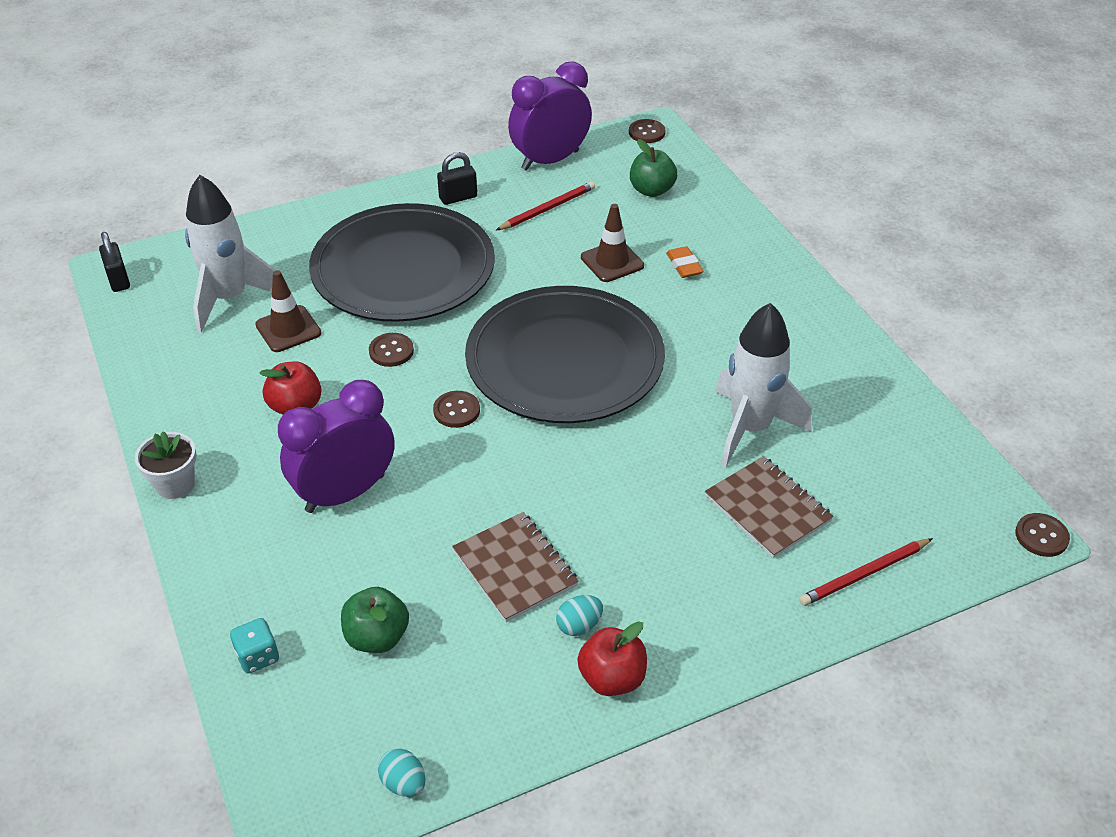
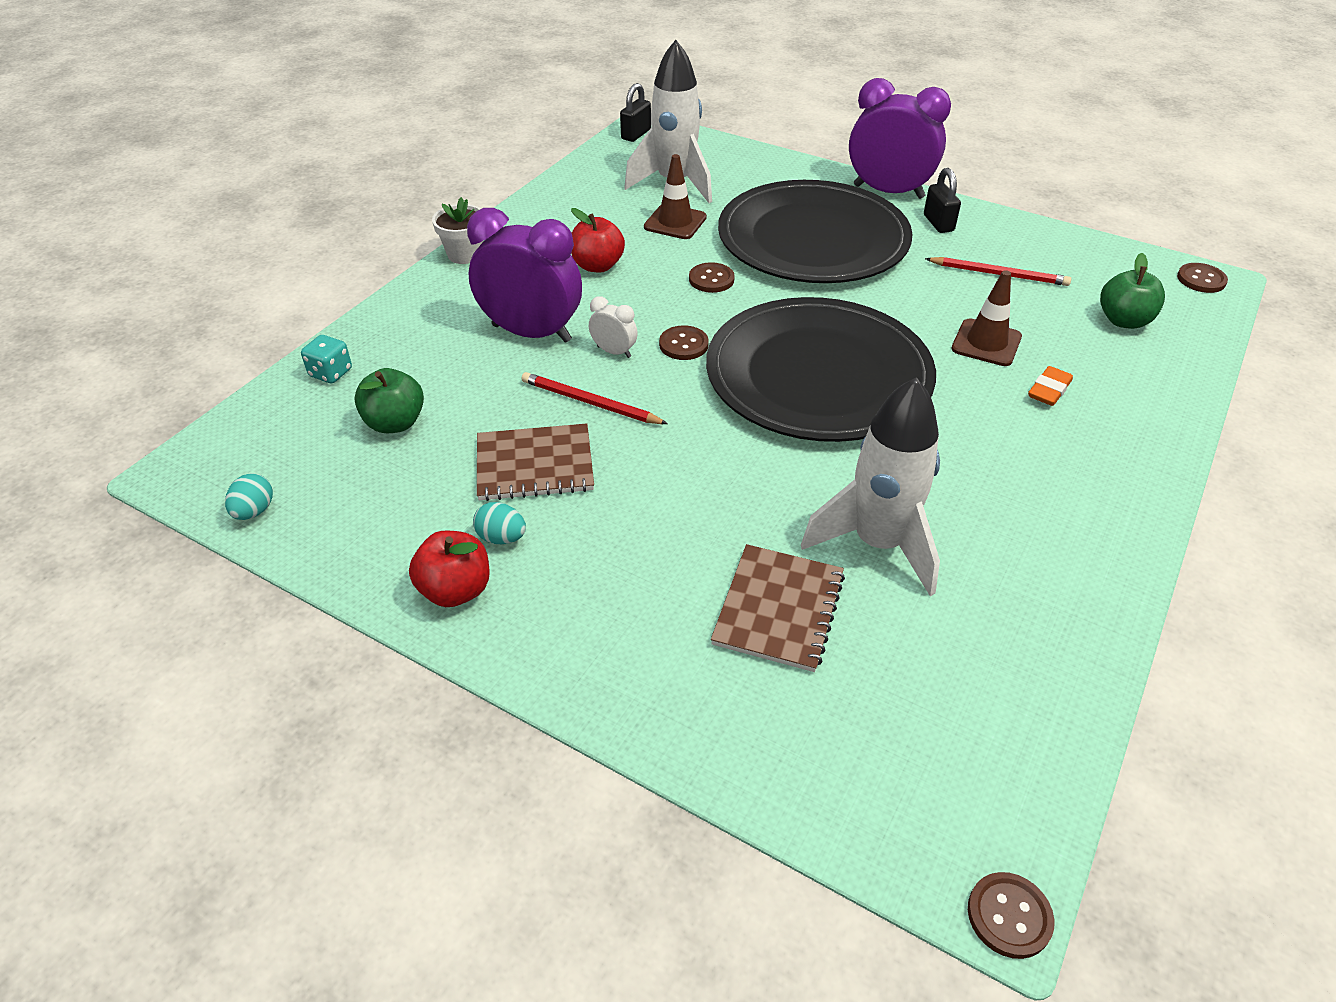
camera: 55 degrees right, 0 degrees up
black padlock [437,152,477,205] -> black padlock turned 45 degrees clockwise [924,168,961,233]
brown notebook [452,512,579,622] -> brown notebook turned 60 degrees clockwise [477,423,594,501]
purple clock [508,61,592,171] -> purple clock moved to [849,78,951,199]
red pencil [799,538,933,606] -> red pencil moved to [522,372,668,424]
none -> white clock [589,296,638,358]

